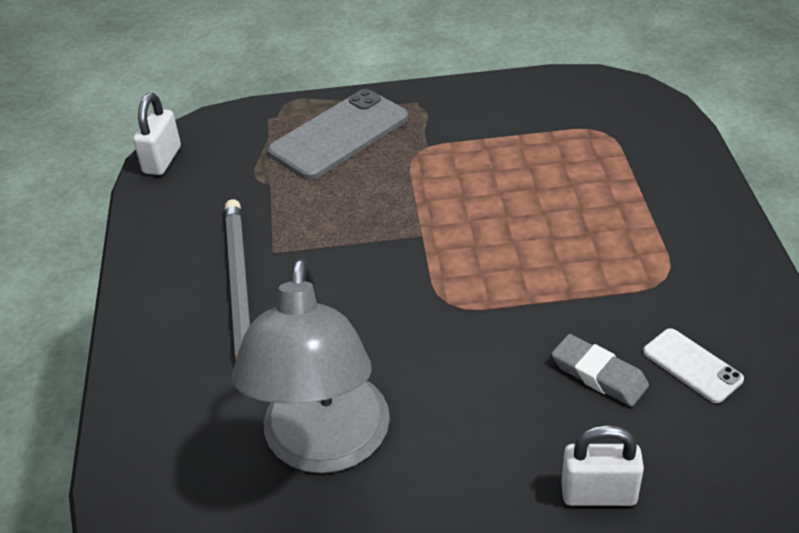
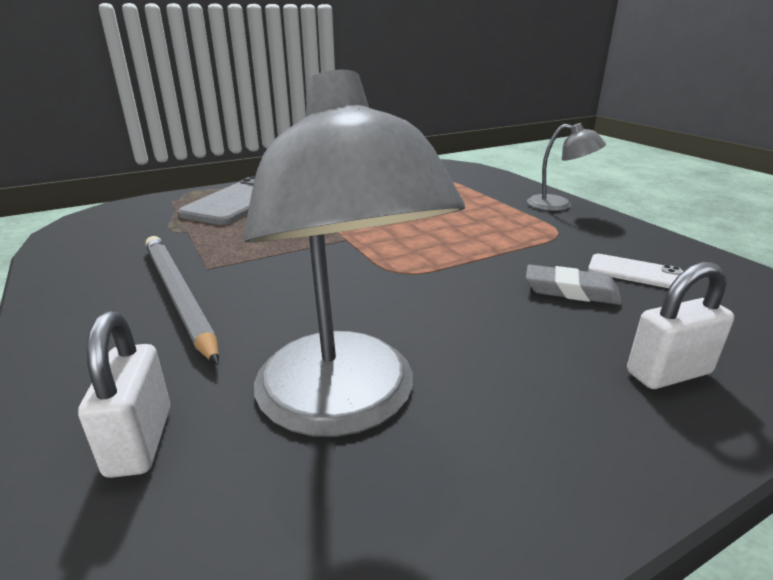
camera: 25 degrees left, 15 degrees down
white padlock [133,93,181,175] -> white padlock moved to [78,311,171,478]
none -> grey lamp [527,123,606,211]

